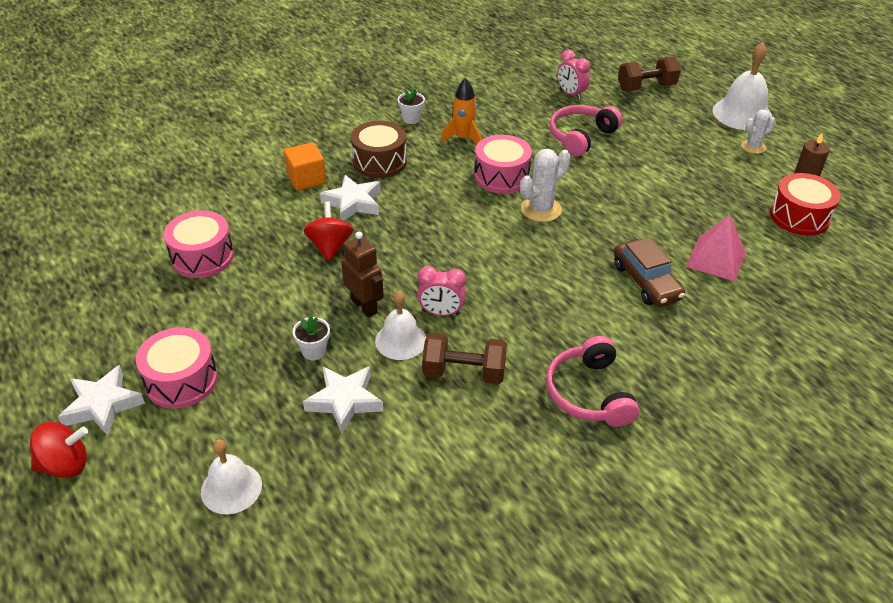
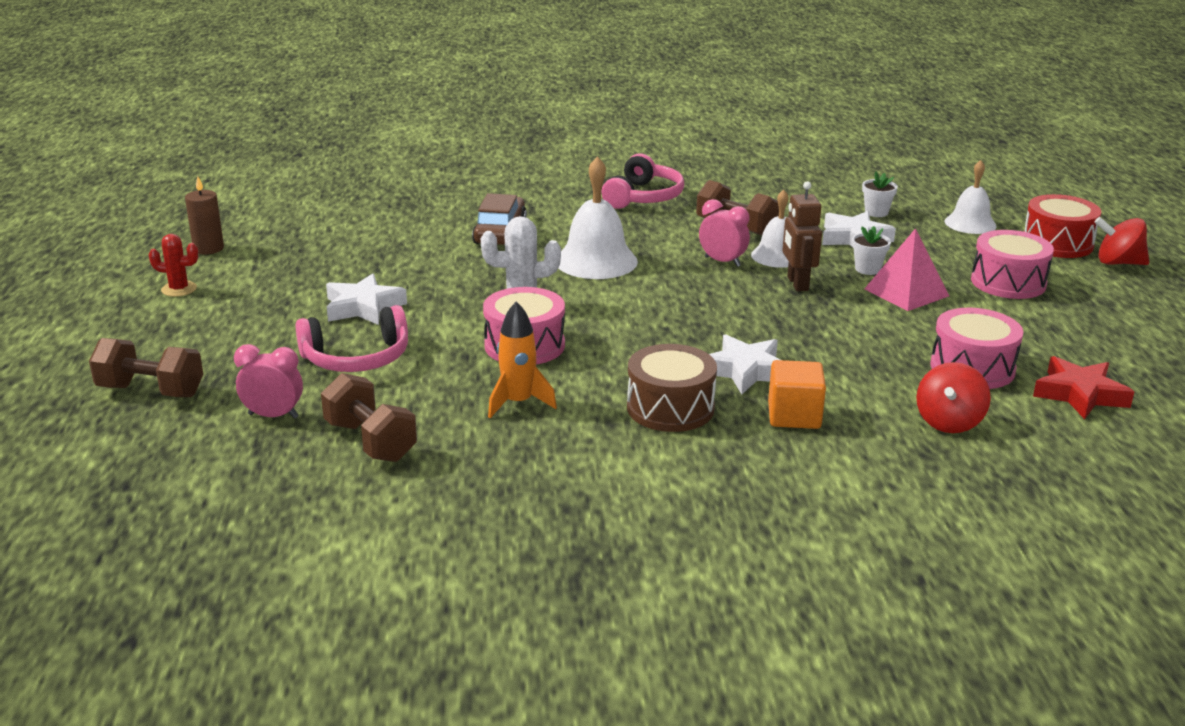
camera: 150 degrees left, 15 degrees down
white star [58,365,145,436] -> white star moved to [326,273,407,325]
red spinning top [304,201,353,261] -> red spinning top moved to [916,362,991,433]
white flower pot [398,88,425,124] -> white flower pot moved to [862,171,898,217]
pink clock [557,50,590,100] -> pink clock turned 75 degrees counterclockwise [234,344,303,419]
pink pyramid [686,214,746,281] -> pink pyramid moved to [864,228,949,311]
white bell [712,42,772,130] -> white bell moved to [558,156,638,279]
white cactus [741,110,776,154] -> red cactus [148,234,198,297]
red drum [770,173,841,236] -> red drum moved to [1024,194,1101,258]
none -> brown dumbbell [321,373,417,462]
none -> red star [1033,356,1134,419]

